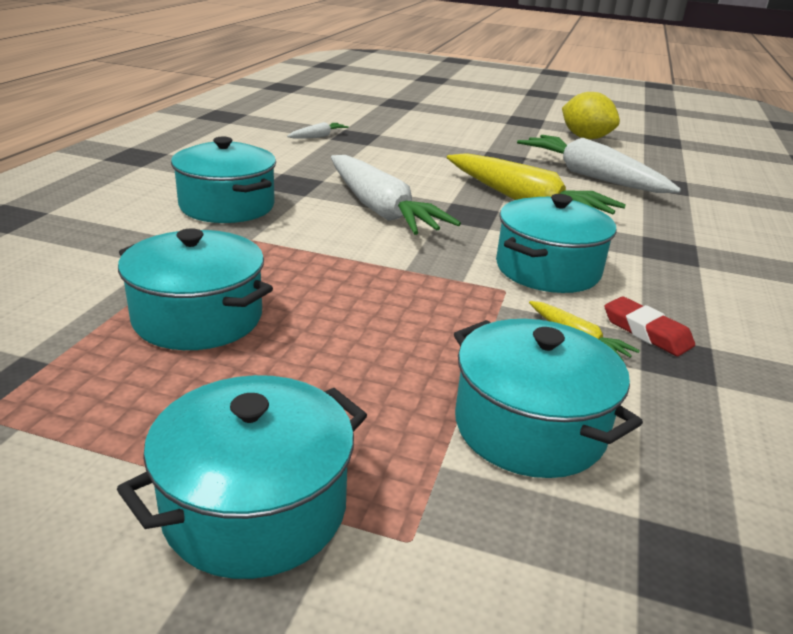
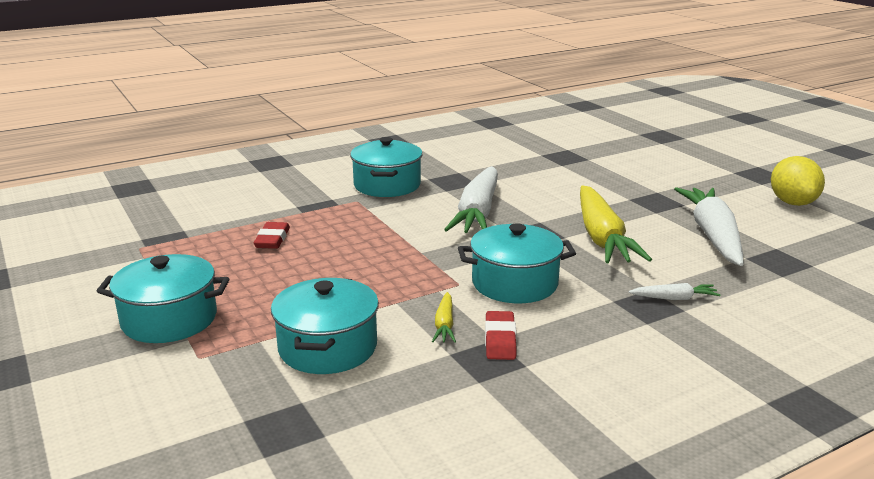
camera: 45 degrees right, 5 degrees down
turquoise pot [118,228,273,350] -> red eraser [253,222,290,249]
white carrot [287,122,349,139] -> white carrot moved to [628,283,721,300]

